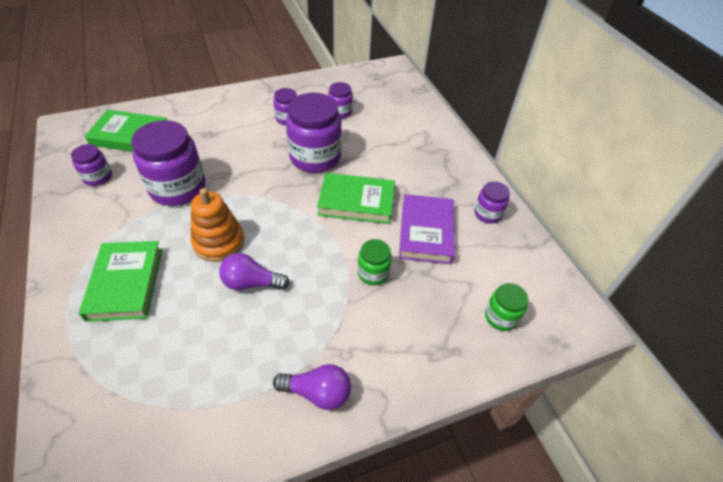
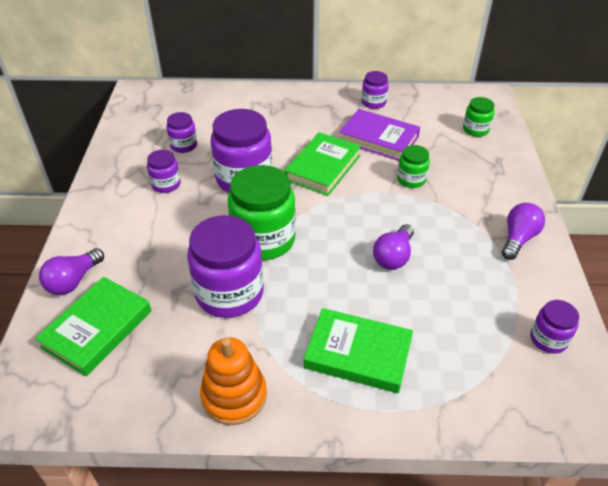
camera: 65 degrees left, 5 degrees down
purple jar [71,144,112,186] -> purple jar moved to [531,300,579,354]
orange stacking toy [191,188,244,262] -> orange stacking toy moved to [200,337,267,425]
none -> purple light bulb [39,248,104,295]
none -> green jar [228,165,296,260]

